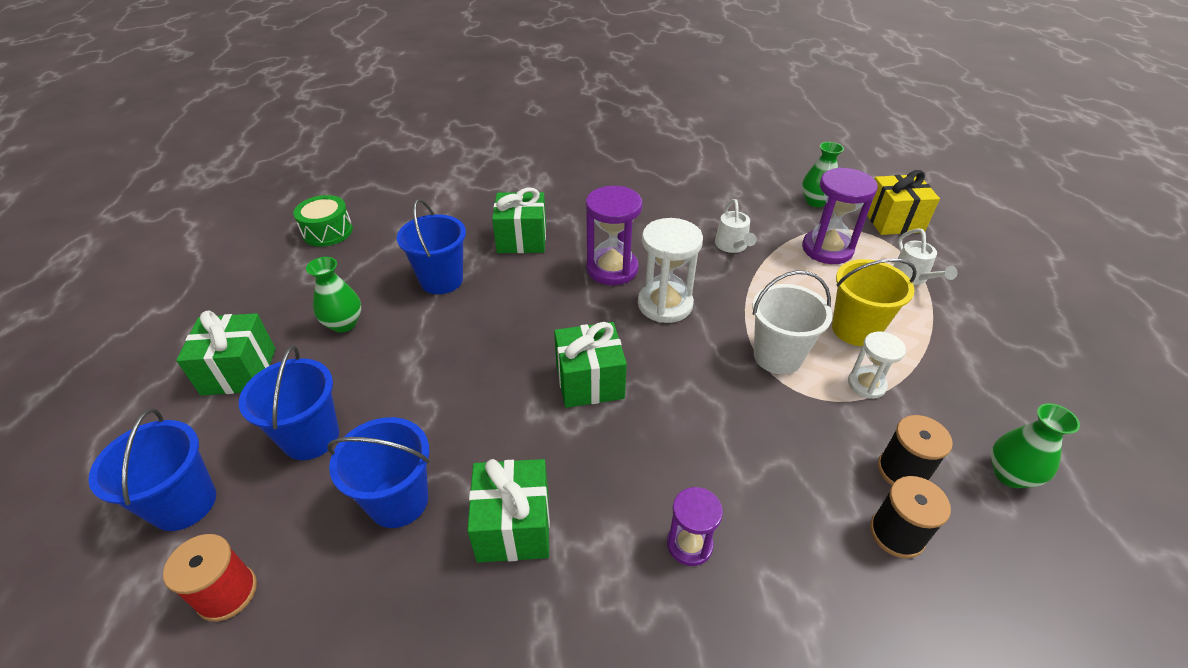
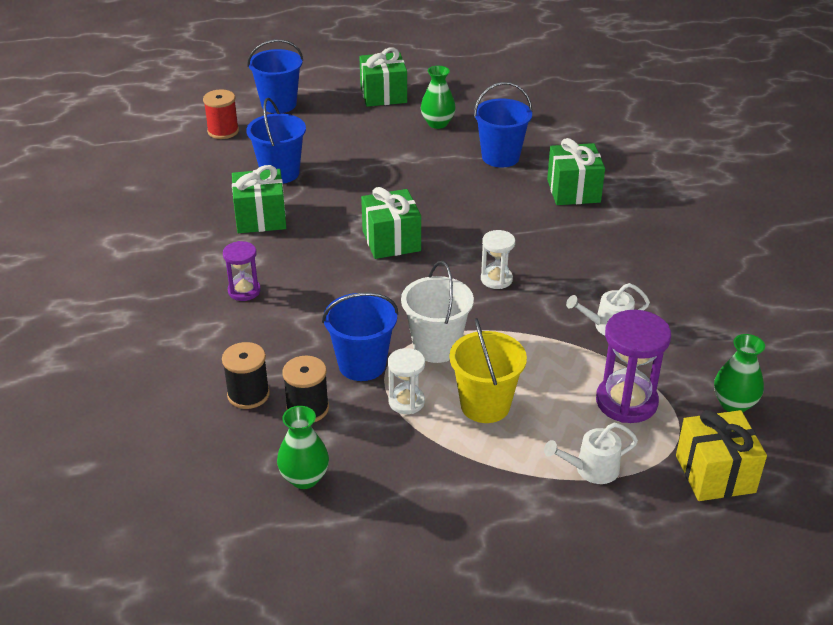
camera: 85 degrees right, 5 degrees down
blue bucket [239,345,339,460] -> blue bucket moved to [322,292,398,381]
green drum [293,195,353,247] -> none
purple hourglass [586,186,642,285] -> none
white hourglass [638,218,703,323] -> white hourglass [481,230,515,289], size x0.59

